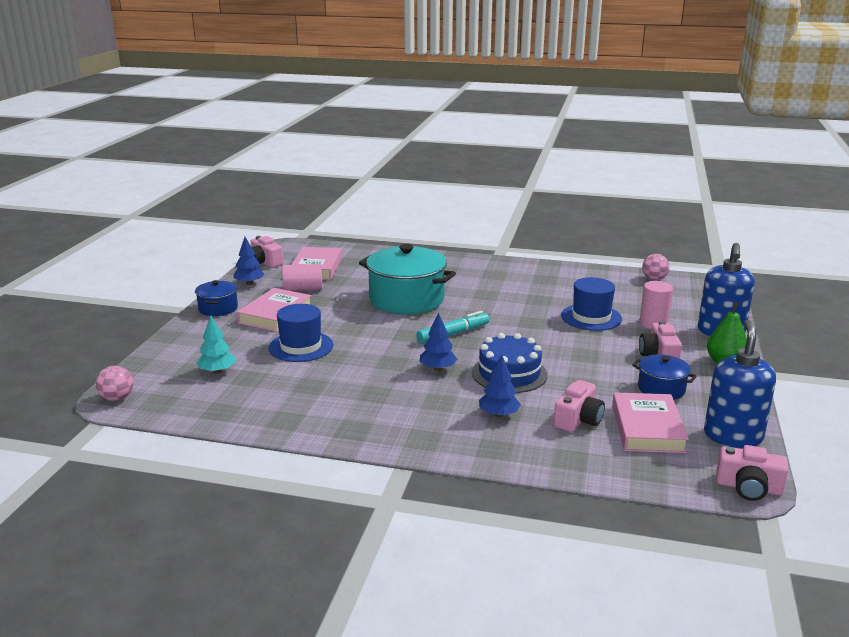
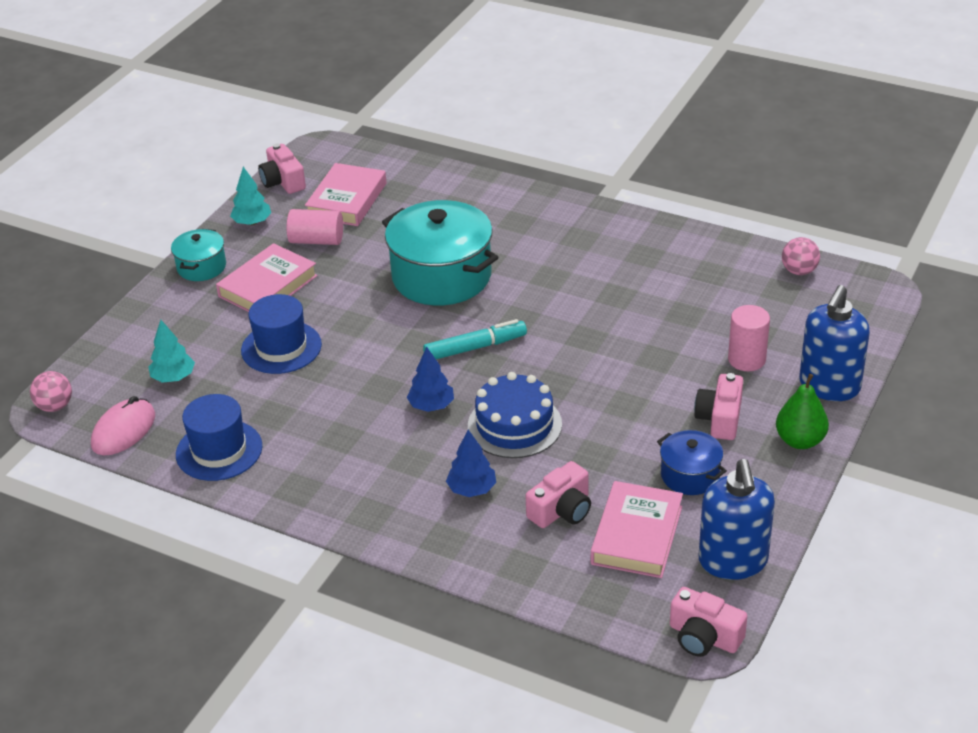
camera: 15 degrees right, 15 degrees up
blue pot [195,280,238,316] -> turquoise pot [171,229,226,281]
blue tree [233,237,264,285] -> turquoise tree [230,167,271,225]
blue hat [561,277,622,331] -> blue hat moved to [176,394,262,481]
blue soap dispenser [704,320,776,448] -> blue soap dispenser turned 150 degrees clockwise [699,459,775,580]
none -> pink mouse [91,396,155,455]

